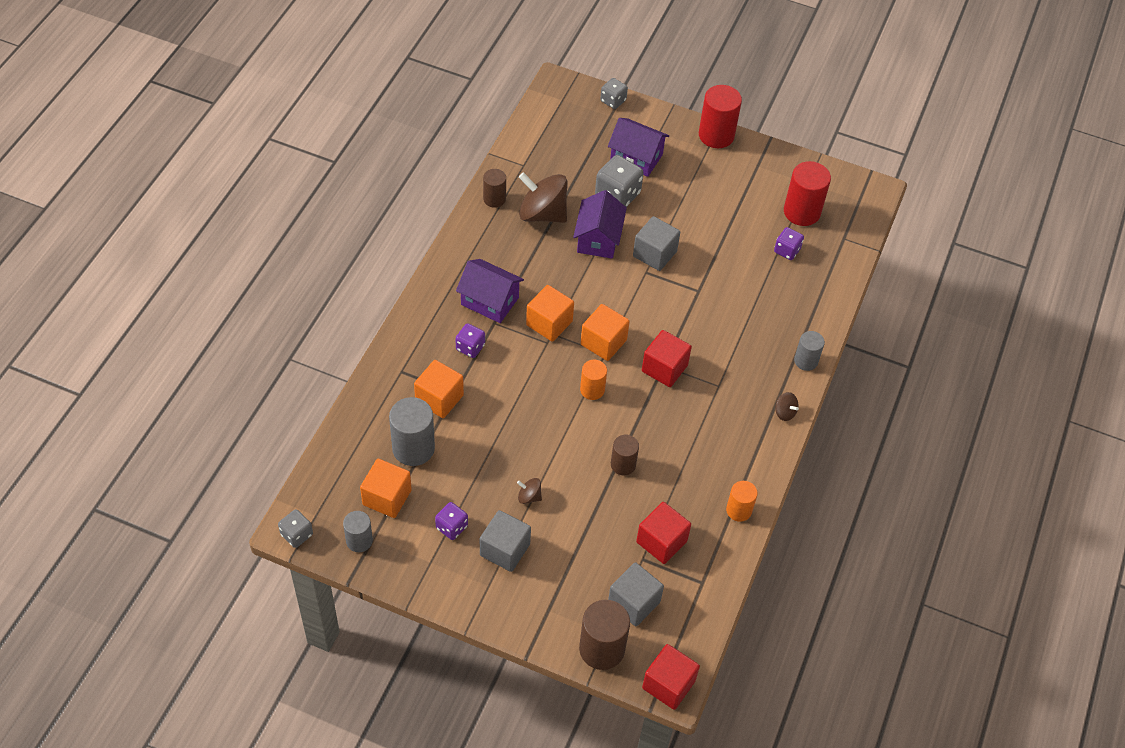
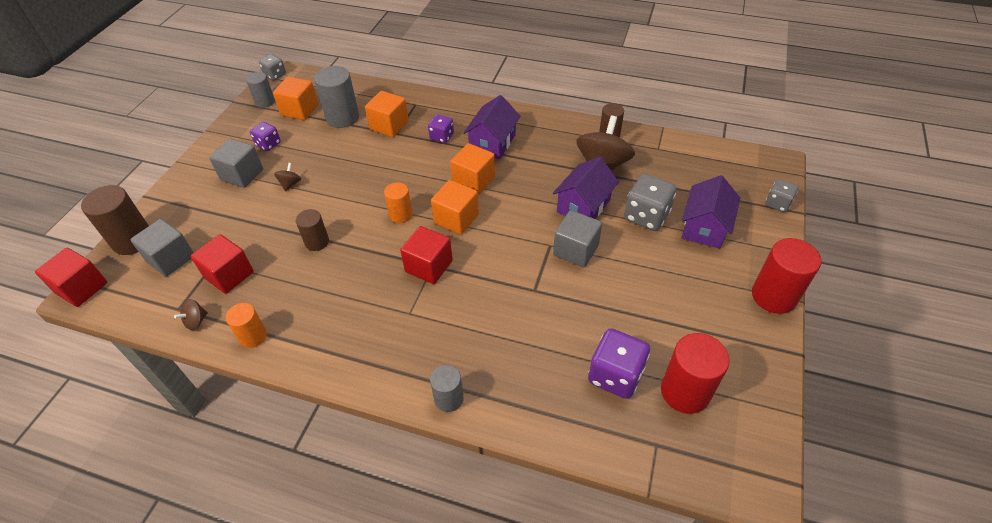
camera: 90 degrees right, 5 degrees down
purple house [573,190,627,259] -> purple house turned 60 degrees counterclockwise [553,157,619,219]
purple dice [774,227,804,260] -> purple dice [588,328,650,399], size x1.69
brown spinning top [775,392,799,421] -> brown spinning top moved to [174,299,208,330]

